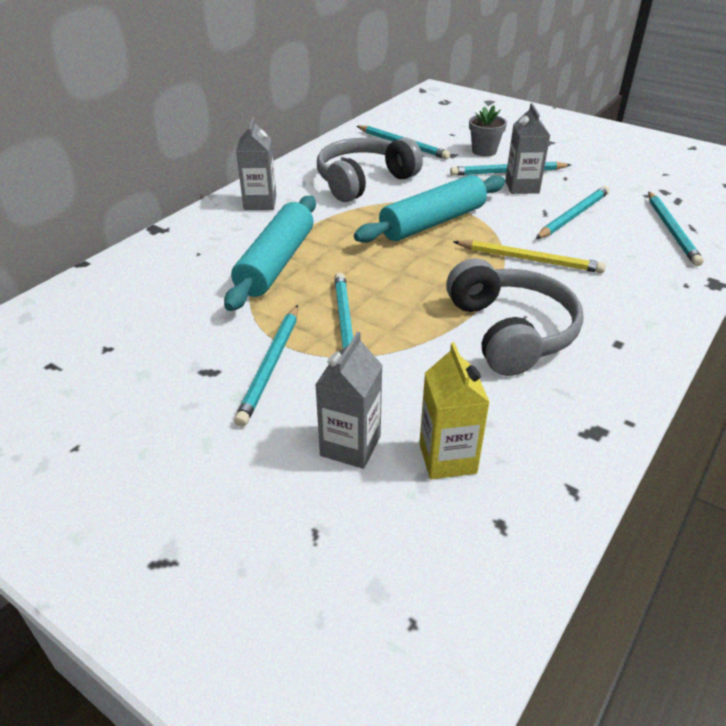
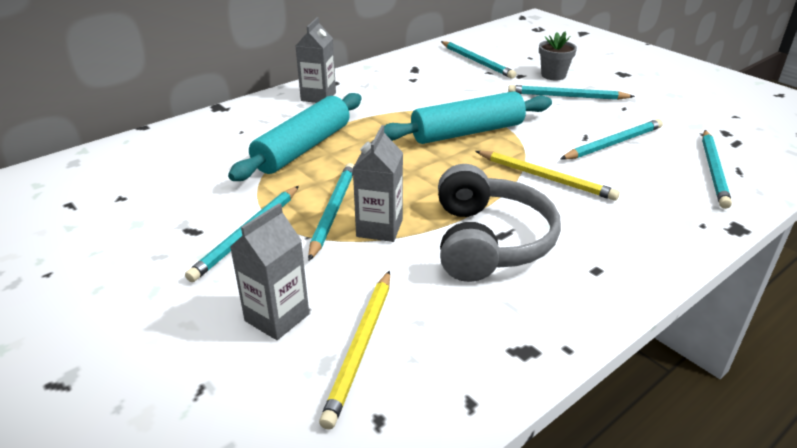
camera: 15 degrees right, 5 degrees down
grey headphones [317,137,423,202] -> none
yellow carton [419,342,490,479] -> yellow pencil [319,271,390,429]
grey carton [505,103,550,194] -> grey carton moved to [353,125,403,242]

